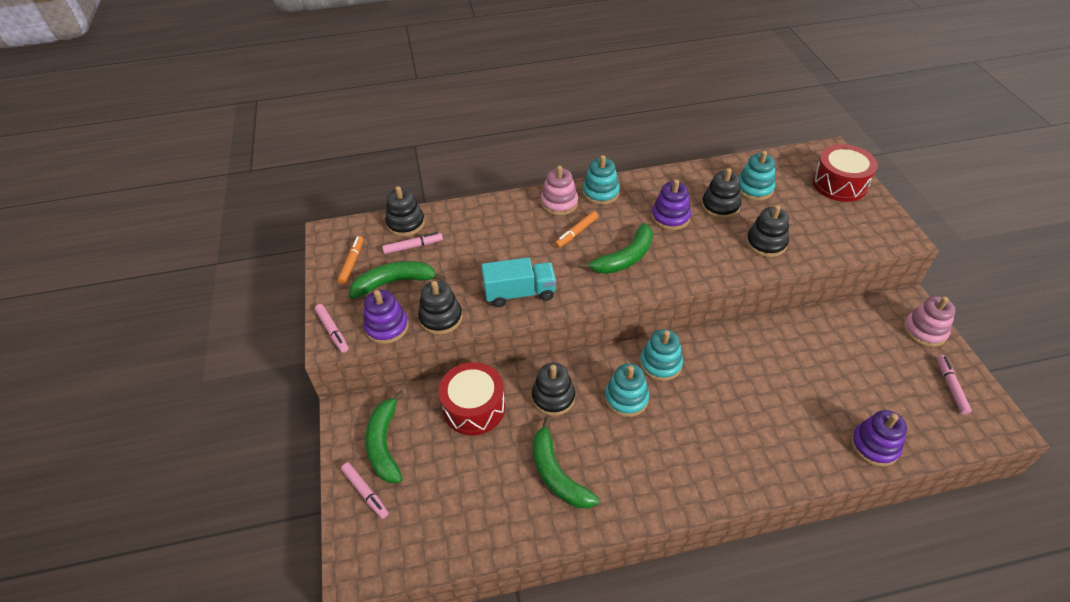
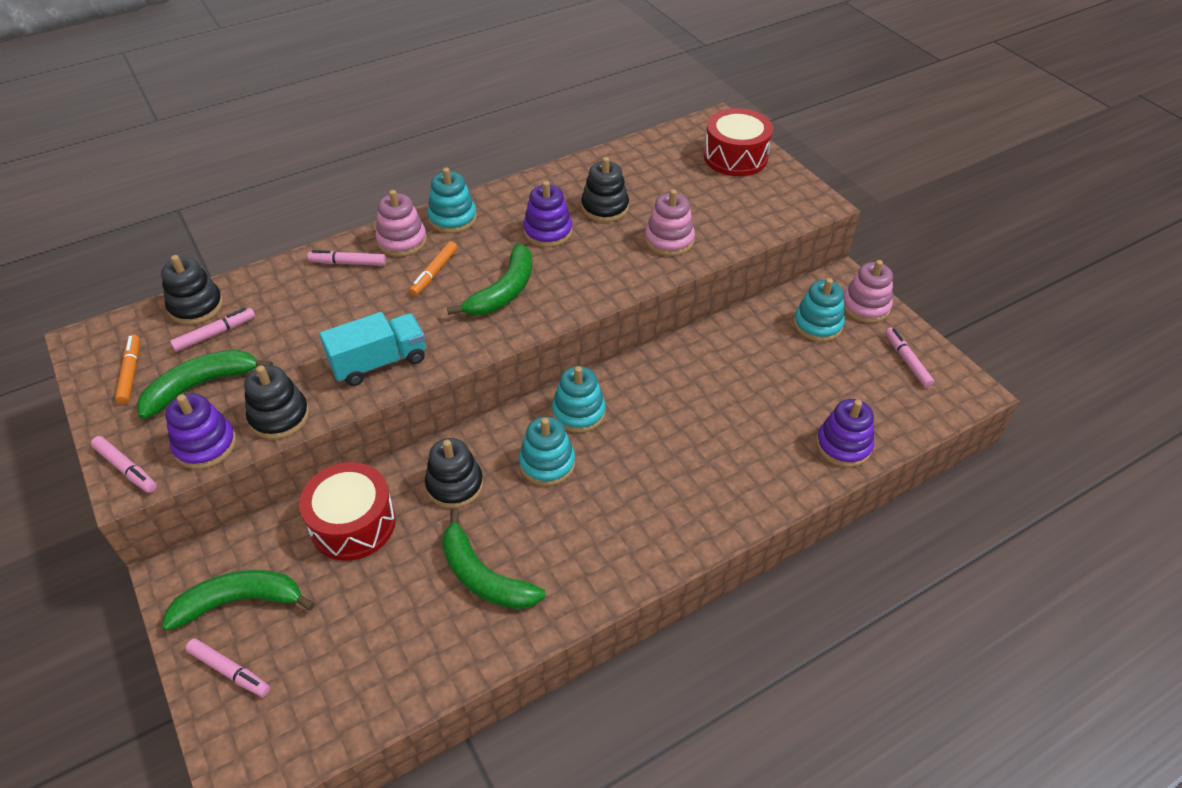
camera: 20 degrees left, 0 degrees up
green banana [365,390,405,483] -> green banana turned 105 degrees clockwise [162,570,315,631]
turquoise stacking toy [739,151,775,201] -> turquoise stacking toy moved to [794,278,845,342]
black stacking toy [746,205,789,257] -> pink stacking toy [645,189,695,256]
none -> pink marker [307,250,386,266]

